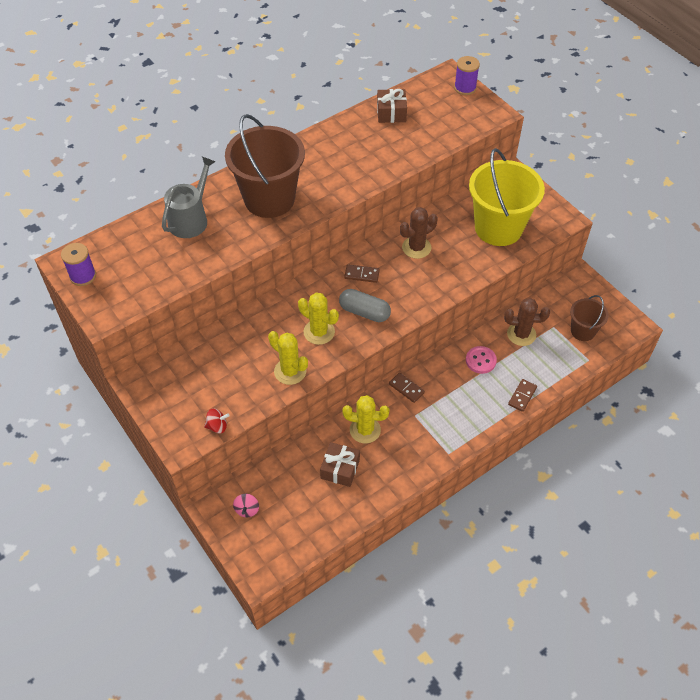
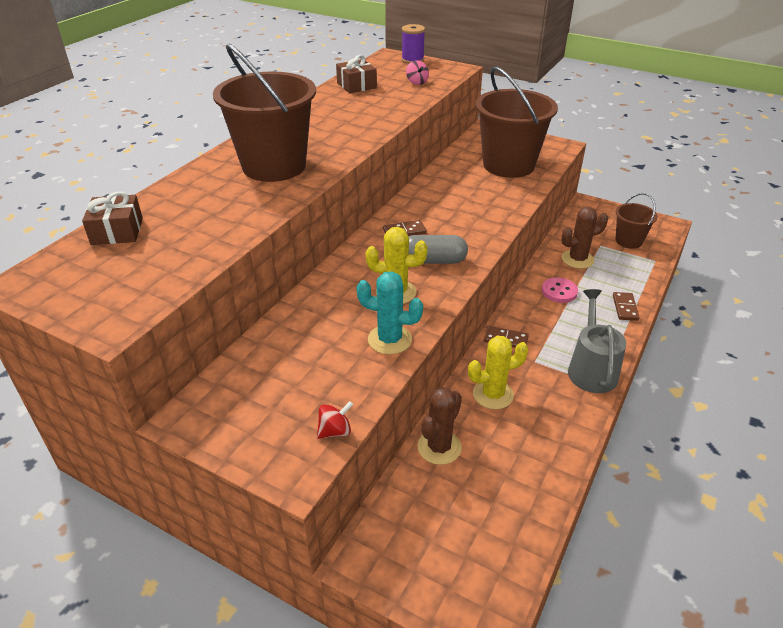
camera: 25 degrees left, 15 degrees down
purple spool [61,243,96,286] -> none
grey watering can [162,156,216,238] -> grey watering can moved to [568,289,627,393]
pink spinning top [233,494,259,517] -> pink spinning top moved to [406,60,429,85]
yellow cactus [268,331,308,385] -> turquoise cactus [356,271,423,355]
brown gift [320,442,360,487] -> brown gift moved to [82,191,143,245]
brown cactus [400,207,438,259] -> brown cactus moved to [417,387,462,465]
yellow bucket [469,148,545,246] -> brown bucket [475,67,558,178]

